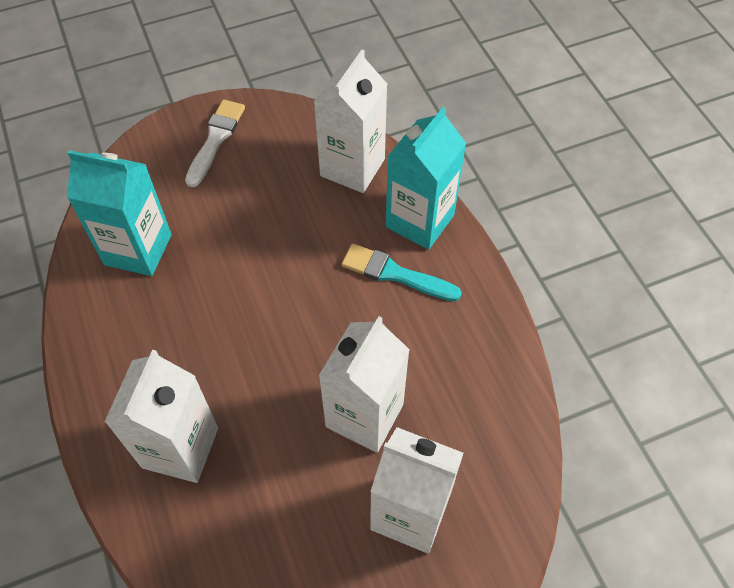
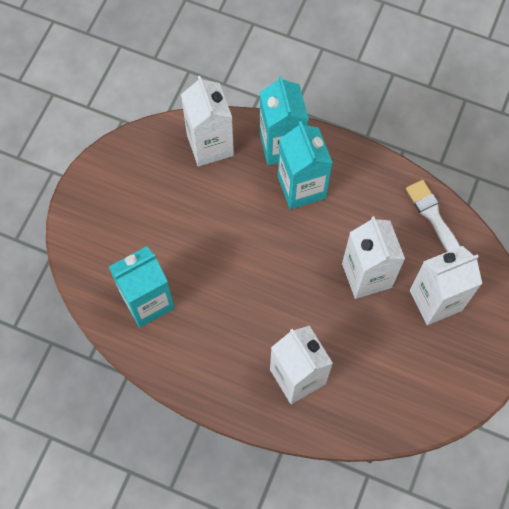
camera: 45 degrees left, 10 degrees up
white brush [185,99,245,187] -> white brush moved to [406,180,460,252]
turquoise brush [341,244,462,301] -> turquoise carton [278,121,333,209]

